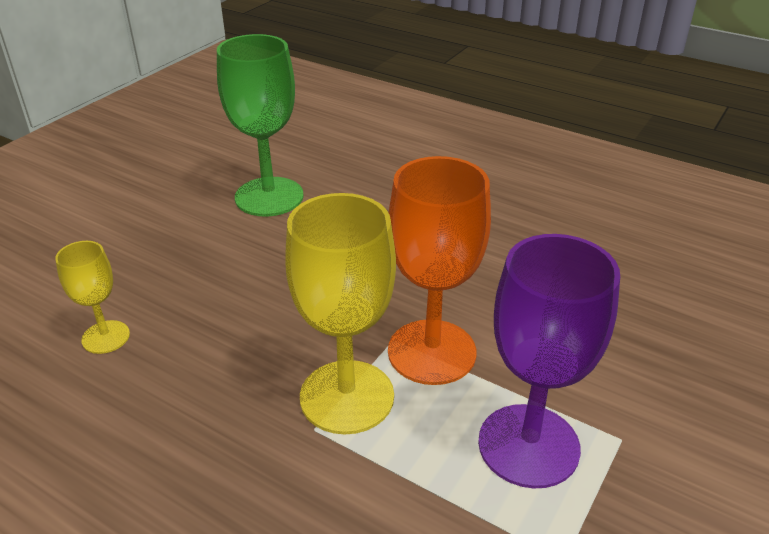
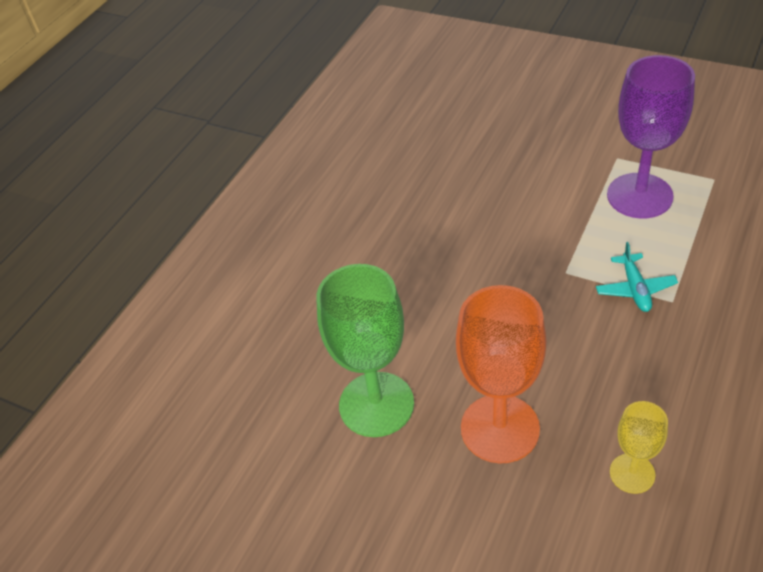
camera: 90 degrees left, 10 degrees up
yellow goblet [285,193,396,434] -> turquoise plane [596,242,678,312]
orange goblet [388,156,491,385] -> orange goblet moved to [456,285,546,464]

